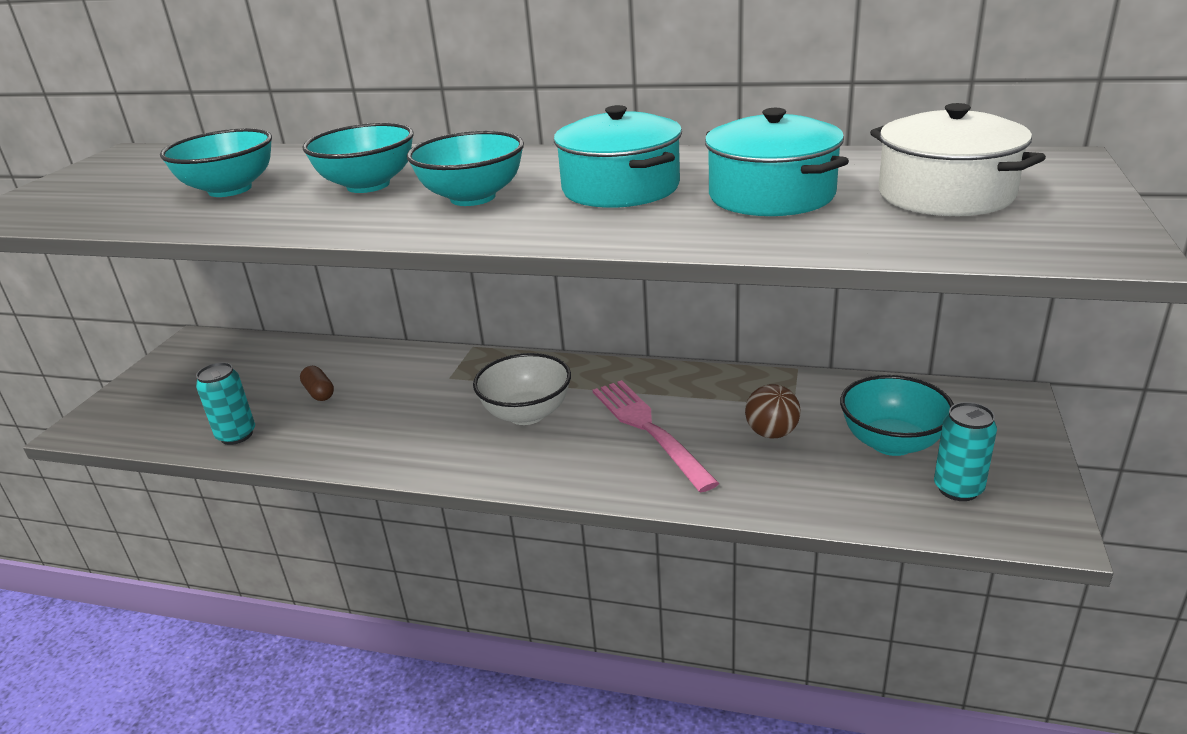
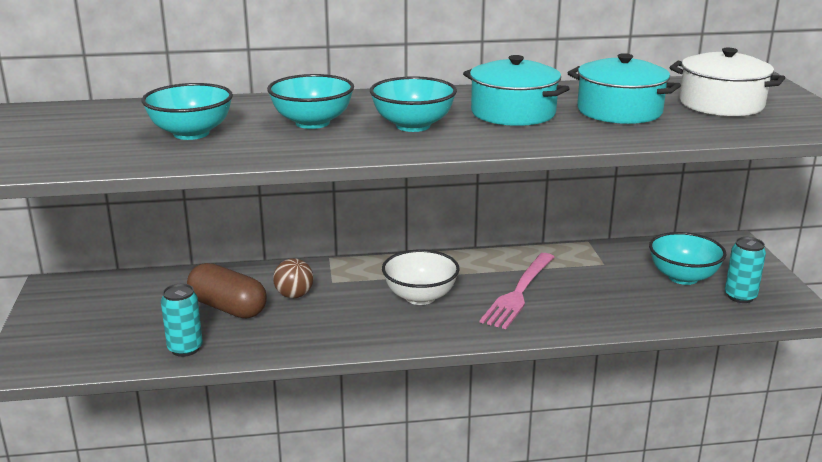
camera: 25 degrees left, 5 degrees down
brown capsule [300,366,334,401] -> brown capsule [187,263,267,318], size x2.00
pink fork [593,380,719,492] -> pink fork turned 105 degrees counterclockwise [480,253,554,329]
brown ball [745,384,800,438] -> brown ball moved to [273,258,314,298]

